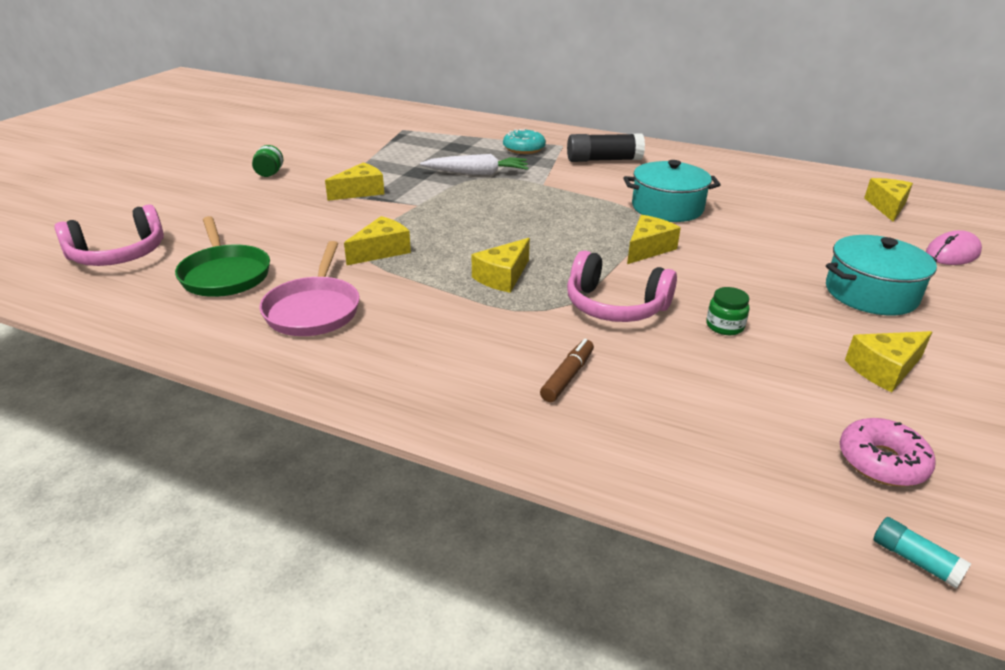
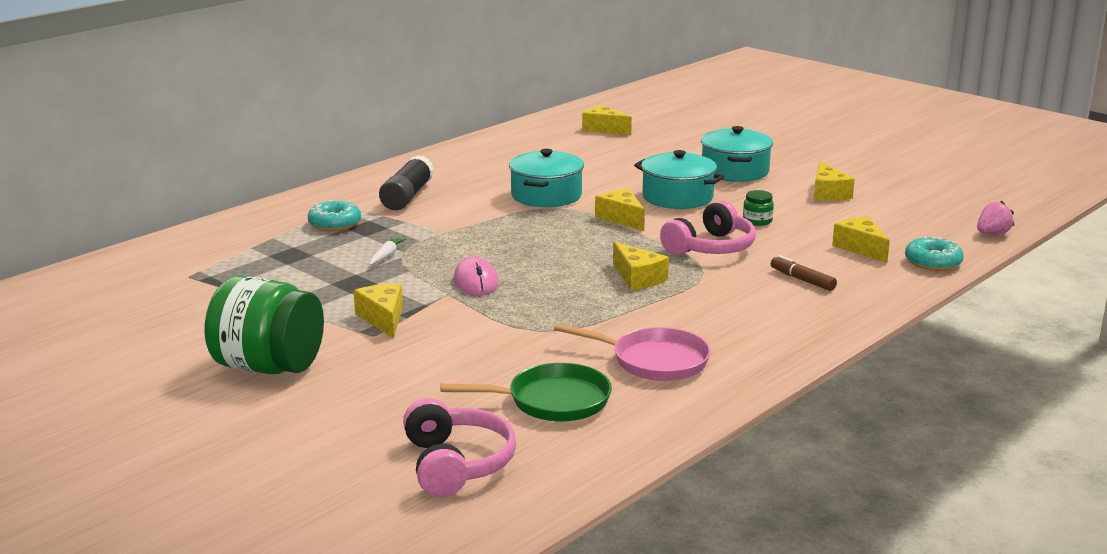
camera: 70 degrees left, 10 degrees down
green jar [252,145,283,177] -> green jar [204,276,324,374], size x2.45
yellow cheese [344,216,411,265] -> yellow cheese moved to [832,217,890,263]
white carrot [420,154,528,175] -> white carrot [370,237,407,265], size x0.55
pink donut [840,418,936,487] -> none
turquoise glue stick [873,517,971,589] -> pink strawberry [977,201,1014,234]
pink mouse [926,230,982,265] -> pink mouse moved to [454,257,498,296]
none -> turquoise pot [634,150,725,209]
none -> turquoise donut [905,236,964,271]

